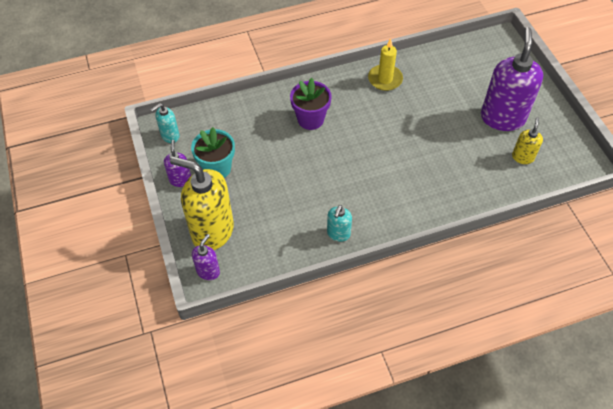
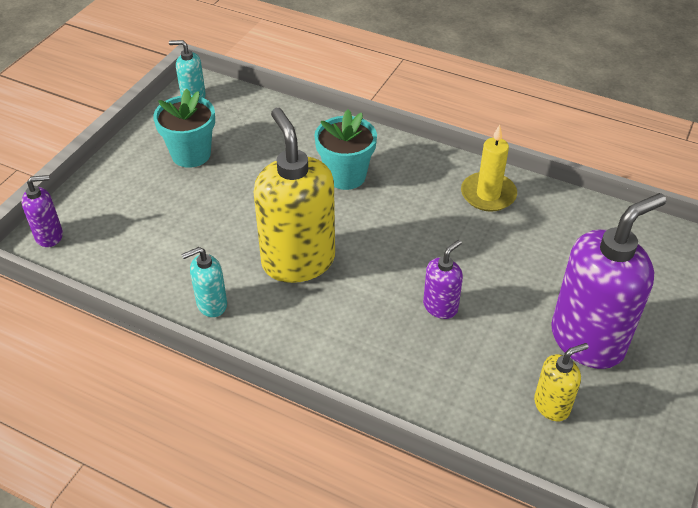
camera: 45 degrees right, 10 degrees down
purple soap dispenser [164,140,191,187] -> purple soap dispenser moved to [423,240,463,319]
yellow soap dispenser [170,156,234,250] -> yellow soap dispenser moved to [253,108,335,283]
purple flower pot [290,78,332,130] -> turquoise flower pot [314,109,377,190]

